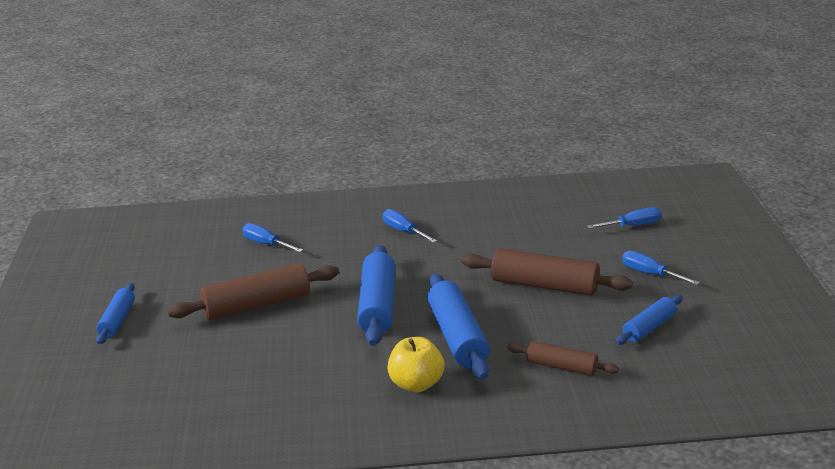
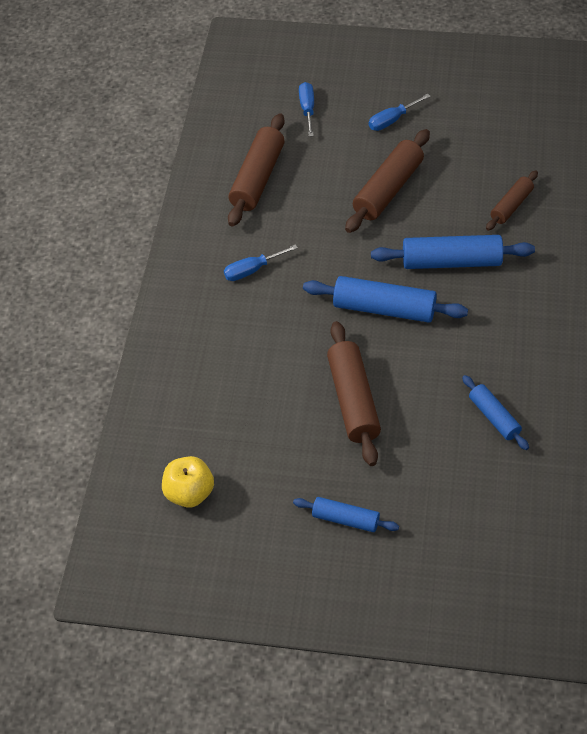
camera: 75 degrees left, 25 degrees up
blue screwdriver [242,223,303,253] -> none
yellow apple [388,337,444,392] -> yellow apple moved to [162,456,214,508]
blue rolling pin [615,295,682,345] -> blue rolling pin moved to [462,375,529,450]
none -> brown rolling pin [228,113,285,226]

